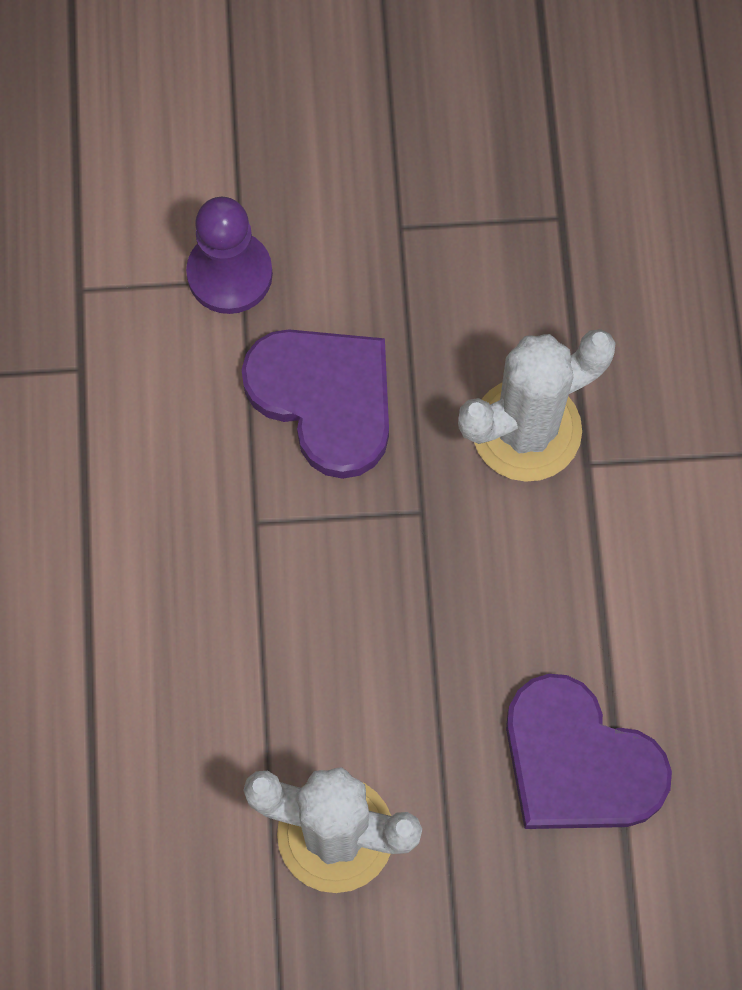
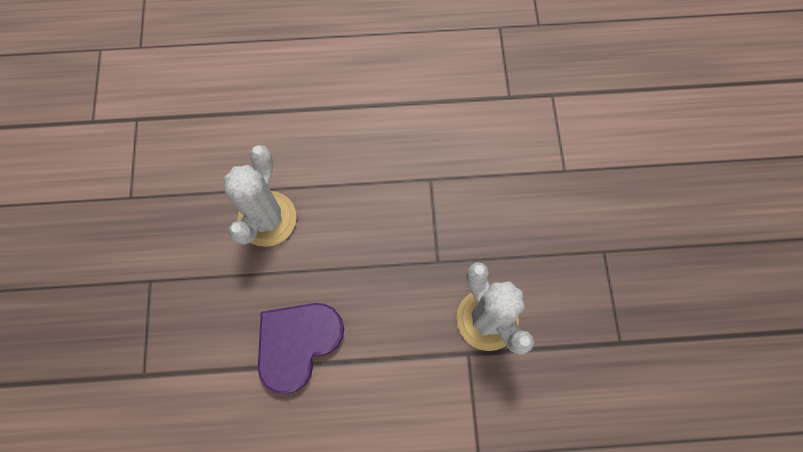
camera: 90 degrees right, 0 degrees up
purple pawn [186,197,273,314] -> none
purple heart [242,329,389,479] -> none

